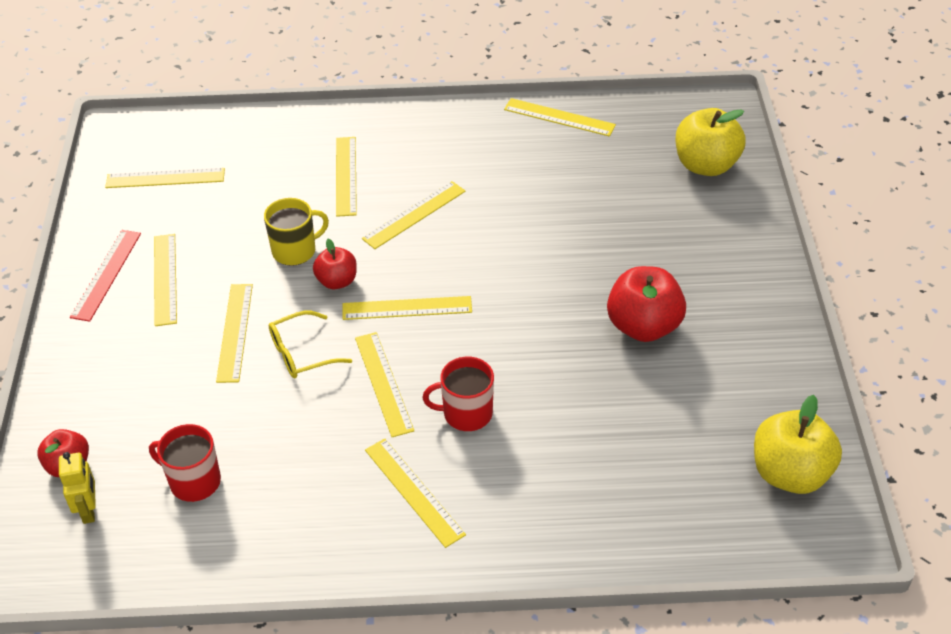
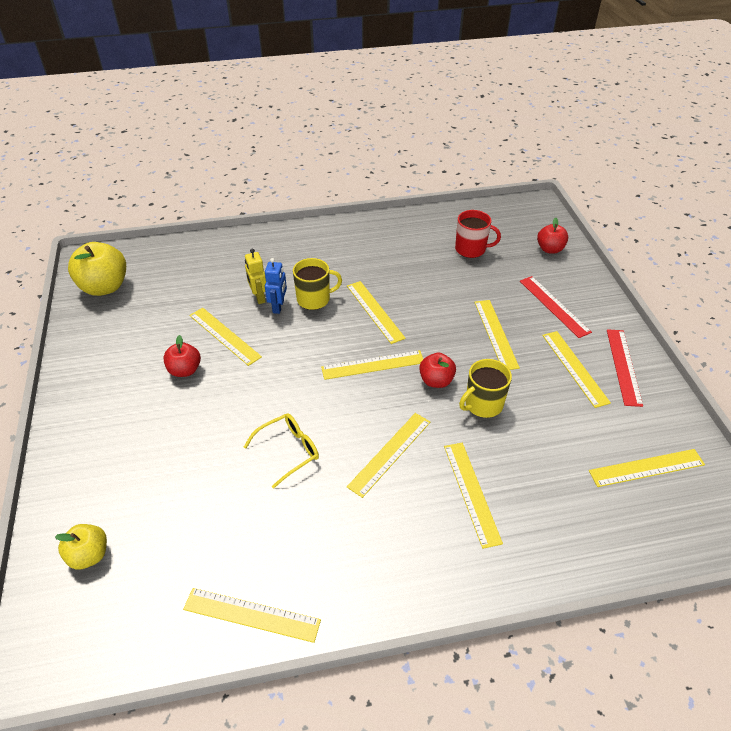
camera: 170 degrees right, 0 degrees up
yellow robot [59,452,96,524] -> yellow robot moved to [245,248,266,304]
yellow glasses [269,311,352,379] -> yellow glasses moved to [244,413,319,489]
yellow ruler [365,438,466,548] -> yellow ruler moved to [189,308,262,366]
red mug [423,357,494,431] -> yellow mug [293,258,342,310]
red apple [607,266,686,342] -> red apple [164,335,201,377], size x0.59
yellow apple [675,108,746,176] -> yellow apple [55,524,107,570], size x0.59
none -> blue robot [265,258,287,314]
none -> red ruler [520,276,592,338]

